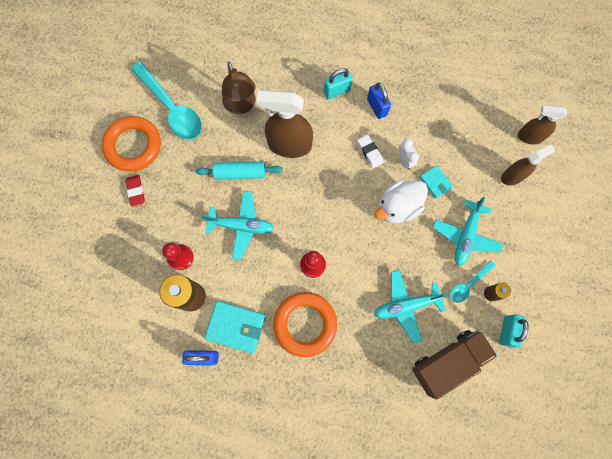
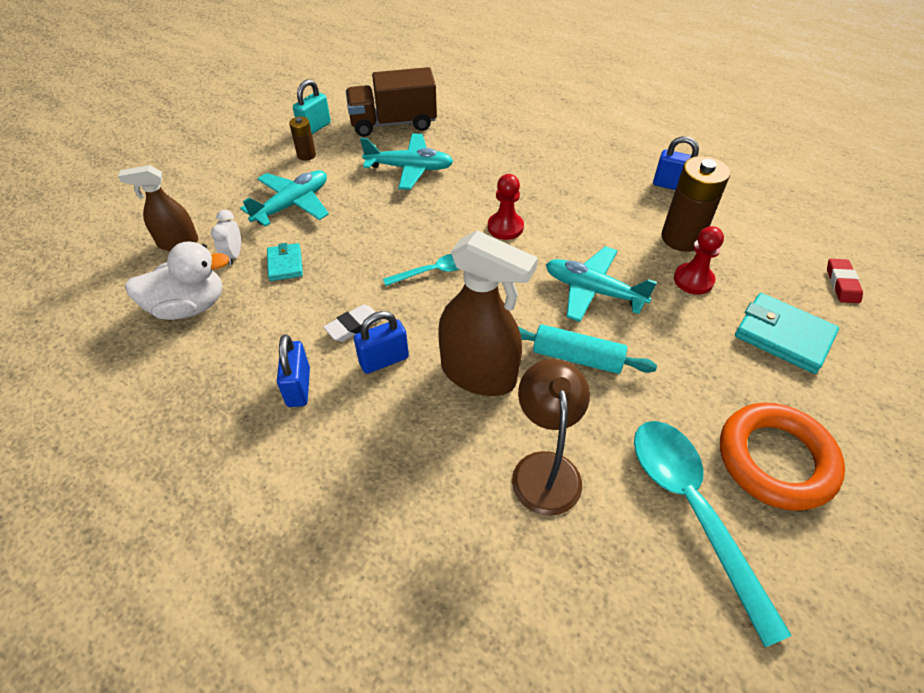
camera: 160 degrees left, 25 degrees down
red eraser [126,175,145,207] -> red eraser moved to [827,259,863,303]
turquoise wallet [204,301,265,354] -> turquoise wallet moved to [735,293,839,374]
orange ring [273,292,337,357] -> none
turquoise padlock [324,68,353,99] -> none
white eraser [357,135,384,168] -> white eraser turned 60 degrees clockwise [323,305,380,342]
white duck [375,180,428,223] -> white duck moved to [125,241,229,320]
white clock [399,139,419,169] -> white clock moved to [211,210,241,265]
turquoise spoon [450,260,495,303] -> turquoise spoon moved to [383,254,459,286]
brown spray bottle [518,105,567,145] -> none
none -> blue padlock [354,311,409,374]

